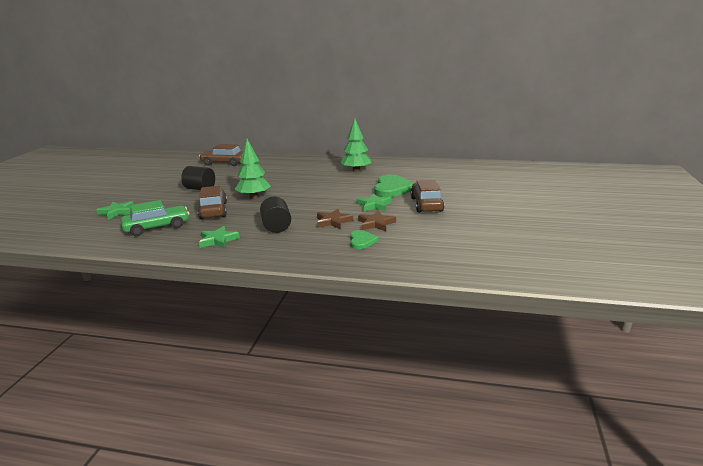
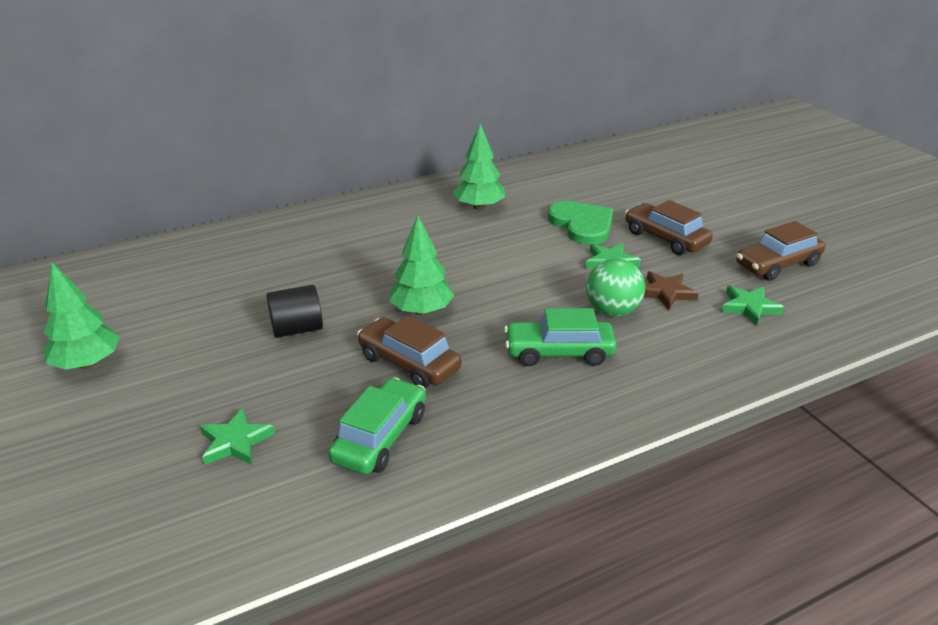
camera: 40 degrees left, 10 degrees up
brown car [199,144,243,166] -> brown car moved to [736,221,825,281]
green star [199,226,240,248] -> green star moved to [721,286,784,326]
black cylinder [260,196,291,233] -> green car [504,308,617,366]
brown star [317,209,353,229] -> green ball [586,259,645,317]
green heart [350,230,379,249] -> none
none -> green tree [44,263,120,370]

